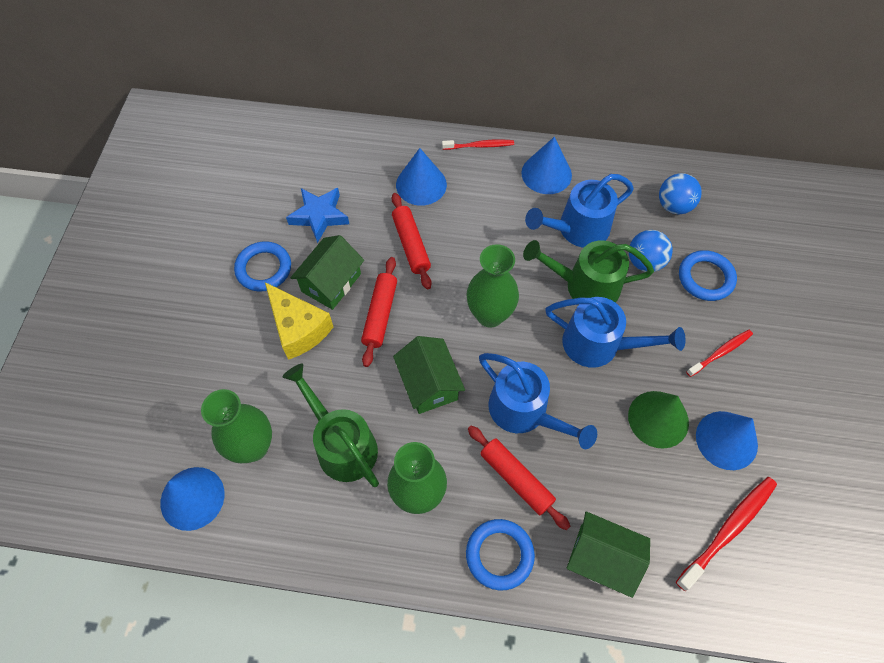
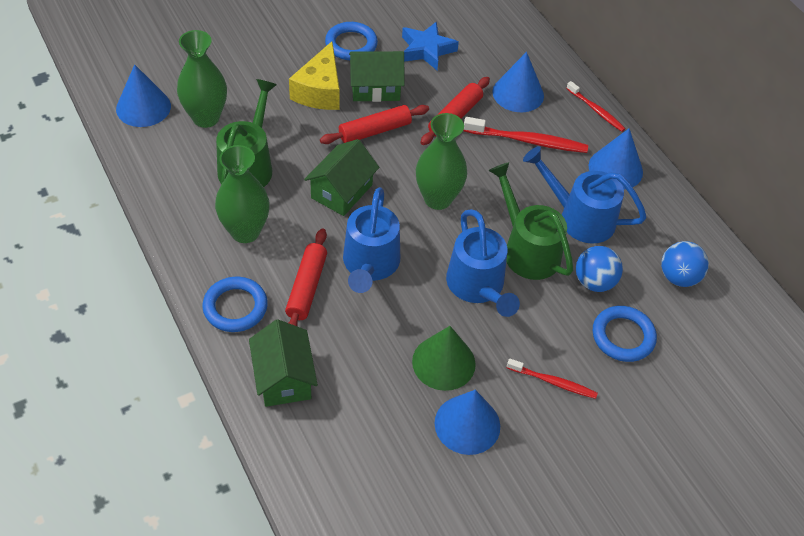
camera: 50 degrees right, 10 degrees down
red toothbrush [676,477,777,591] -> red toothbrush moved to [463,117,588,153]

